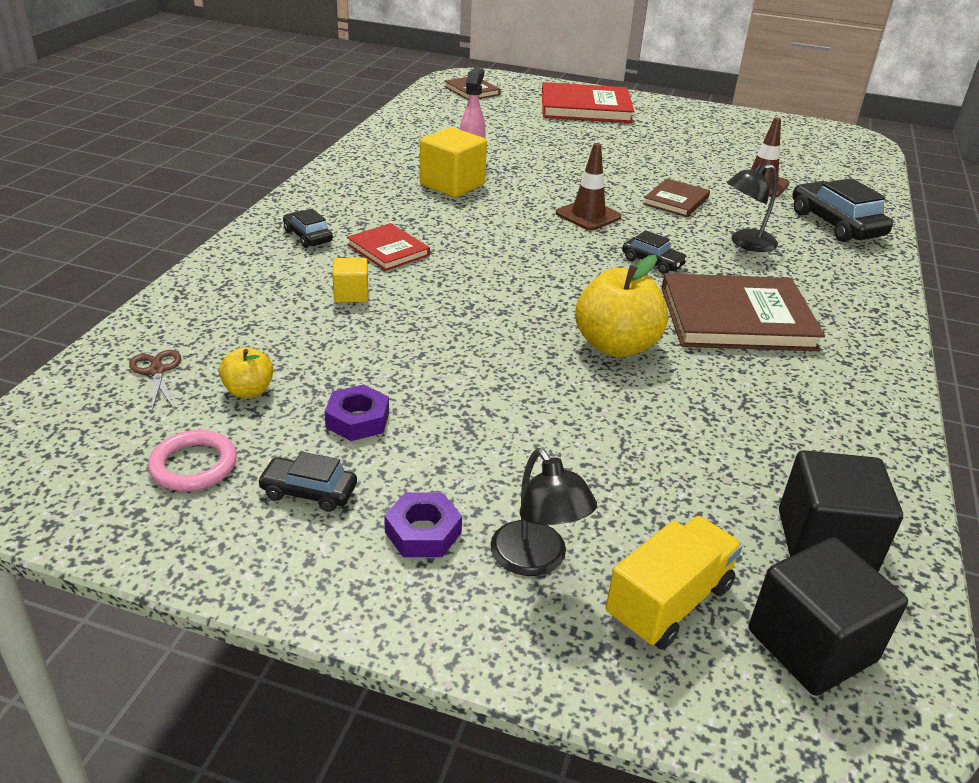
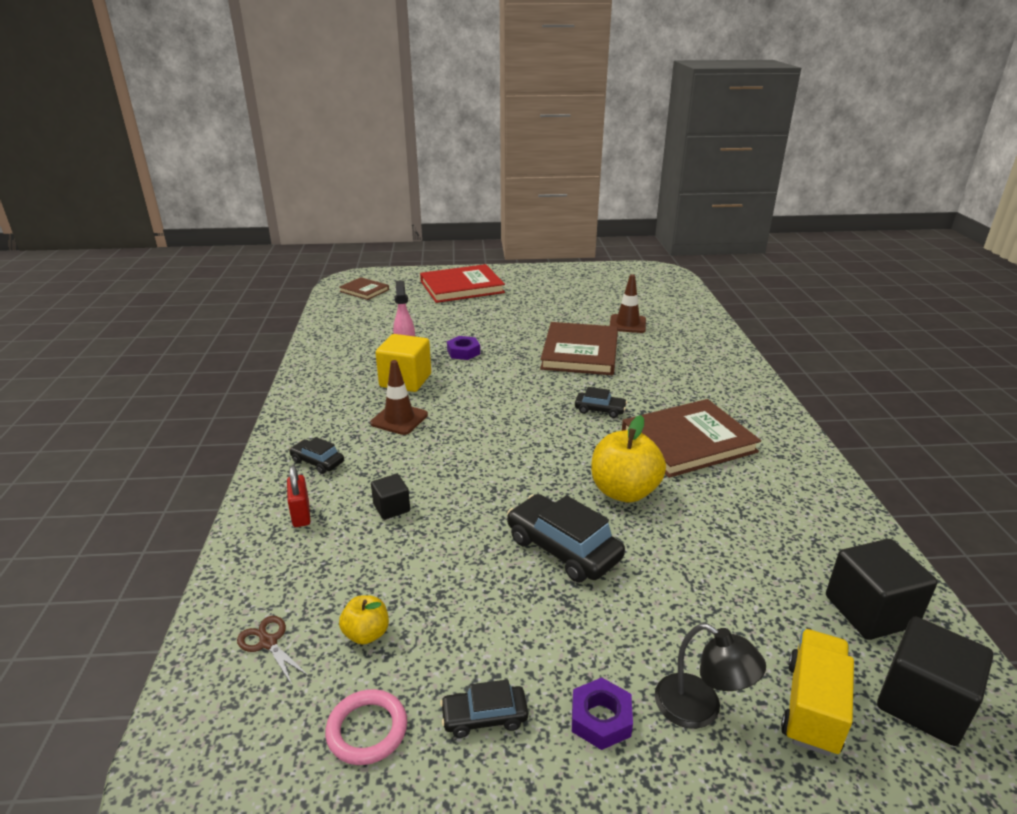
camera: 20 degrees left, 5 degrees down
purple nut [325,384,389,441] -> purple nut moved to [447,336,480,360]
yellow cube [332,258,368,303] -> black cube [371,474,410,520]
red book [347,223,430,271] -> none
brown traffic cone [556,143,621,230] -> brown traffic cone moved to [370,360,428,435]
brown book [643,178,710,217] -> brown book [540,322,618,375], size x1.86
black lamp [727,164,778,252] -> none
black car [793,178,893,242] -> black car moved to [507,494,625,582]
none -> red padlock [287,465,310,527]

